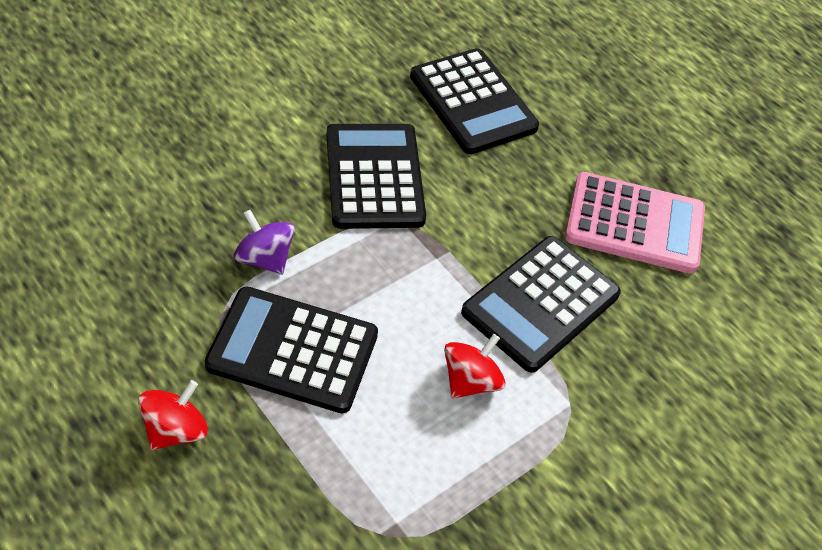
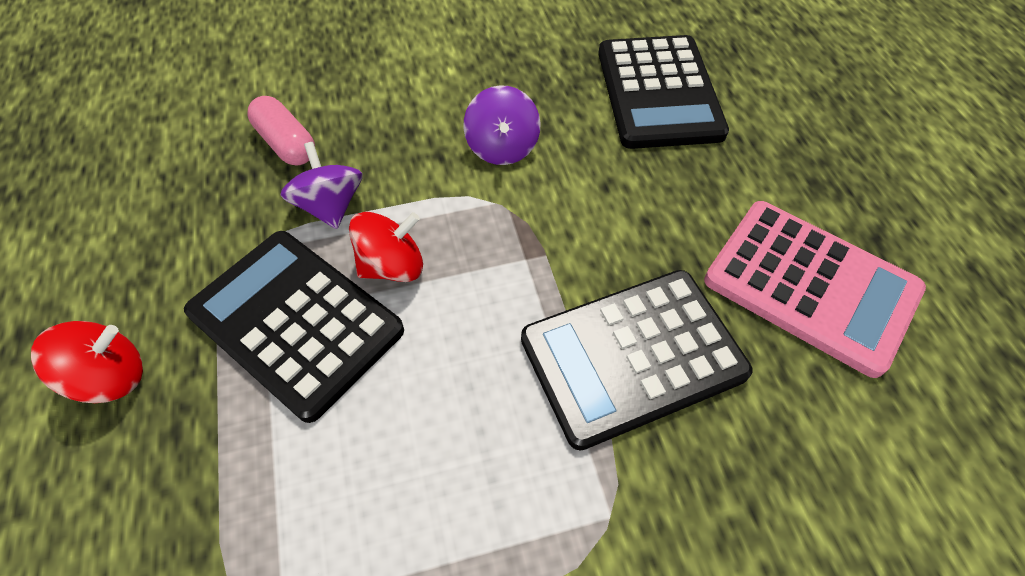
camera: 30 degrees right, 5 degrees up
black calculator [327,124,426,229] -> purple spinning top [463,85,541,165]
red spinning top [444,334,505,399] -> red spinning top moved to [349,212,423,282]
none -> pink capsule [247,96,315,166]

